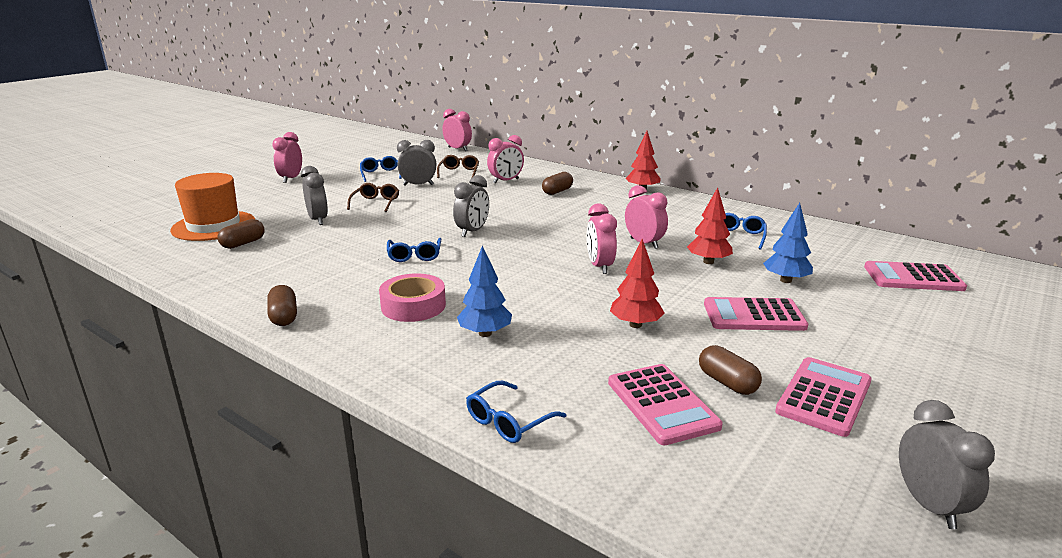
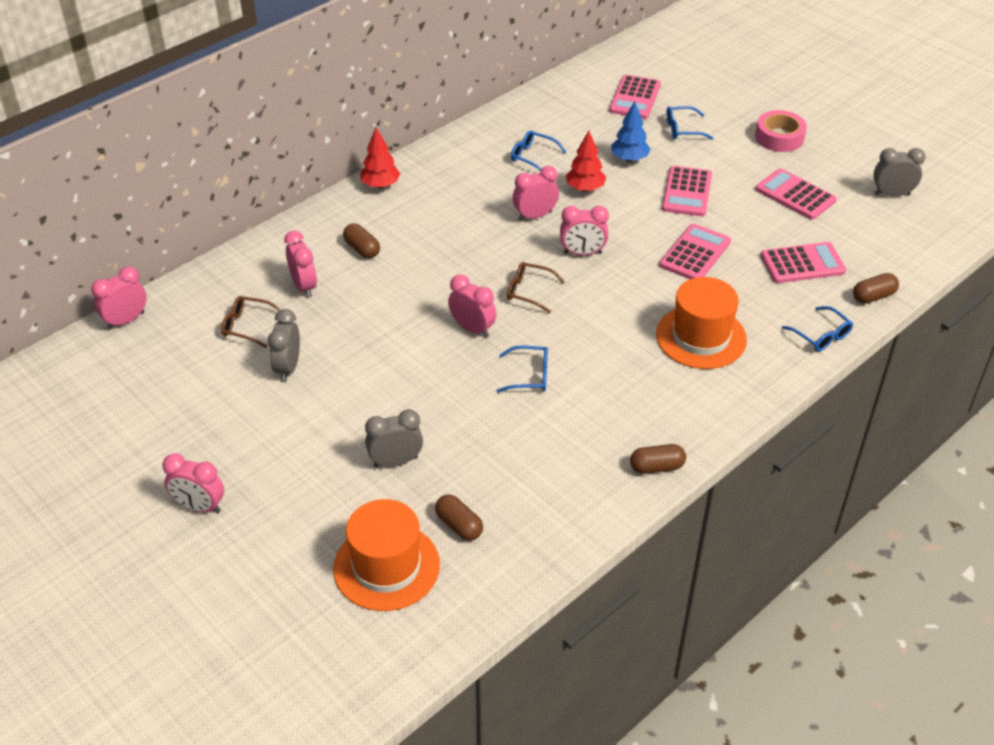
camera: 80 degrees left, 20 degrees up
brown glasses [347,183,399,212] -> brown glasses moved to [507,262,565,313]
blue glasses [360,156,402,182] -> blue glasses moved to [666,106,713,140]
pink tape [379,273,446,322] -> pink tape moved to [755,110,807,152]
grey clock [453,175,489,237] -> pink clock [448,275,497,337]
blue tree [457,246,512,337] -> orange hat [656,277,747,369]
red tree [610,239,664,328] -> pink calculator [659,224,731,279]
brown capsule [699,345,762,395] -> brown capsule moved to [853,273,899,304]

